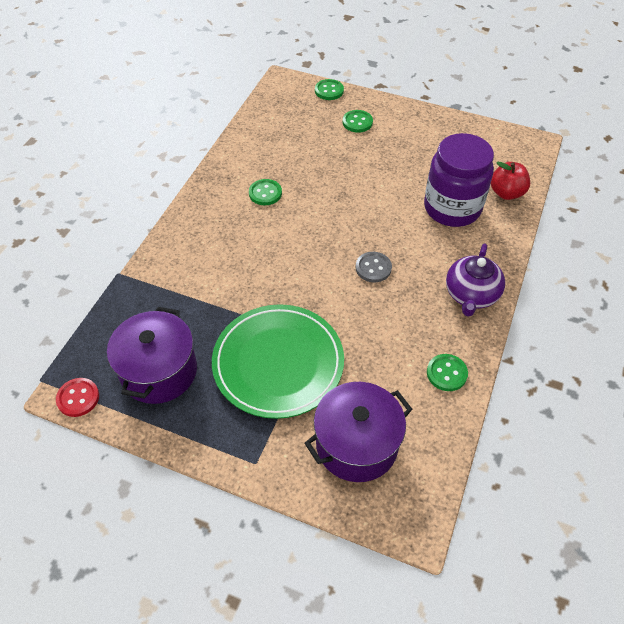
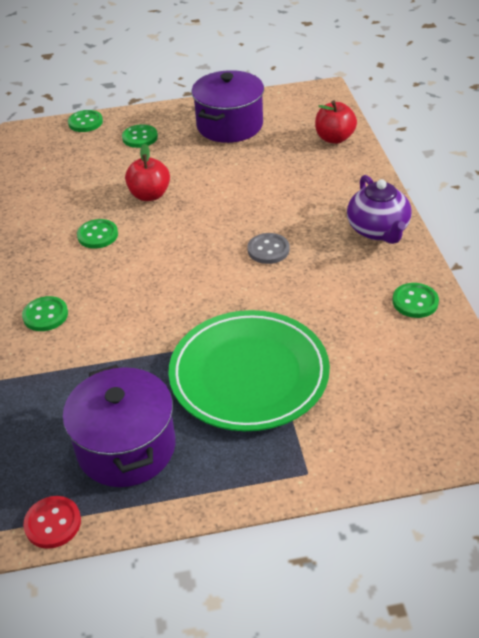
camera: 30 degrees left, 10 degrees down
purple pot [305,382,413,482] -> purple pot moved to [192,70,264,143]
purple jar [424,133,494,227] -> none
none -> green button [22,296,68,331]
none -> red apple [125,143,170,201]

